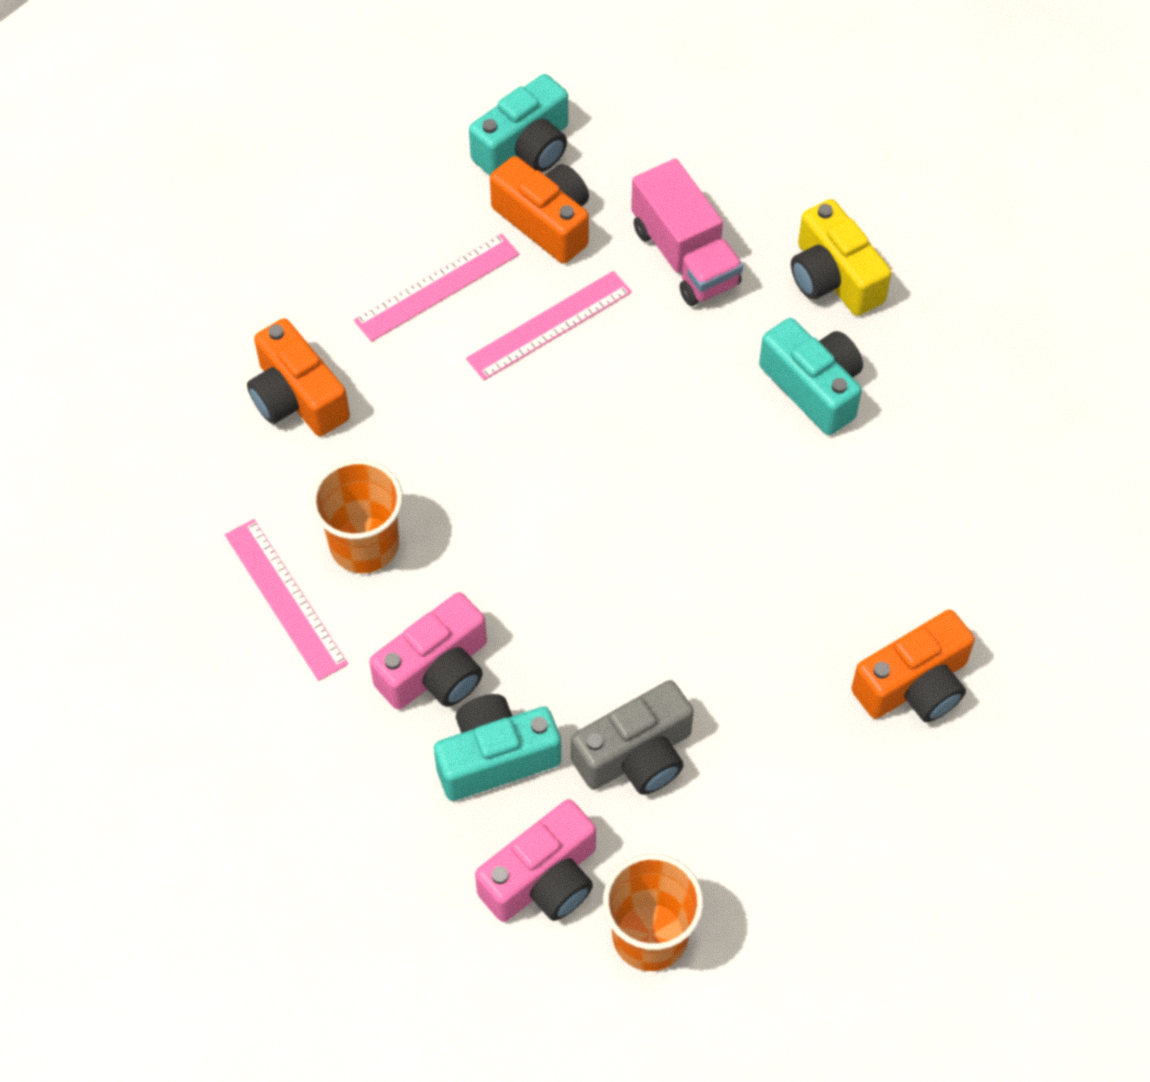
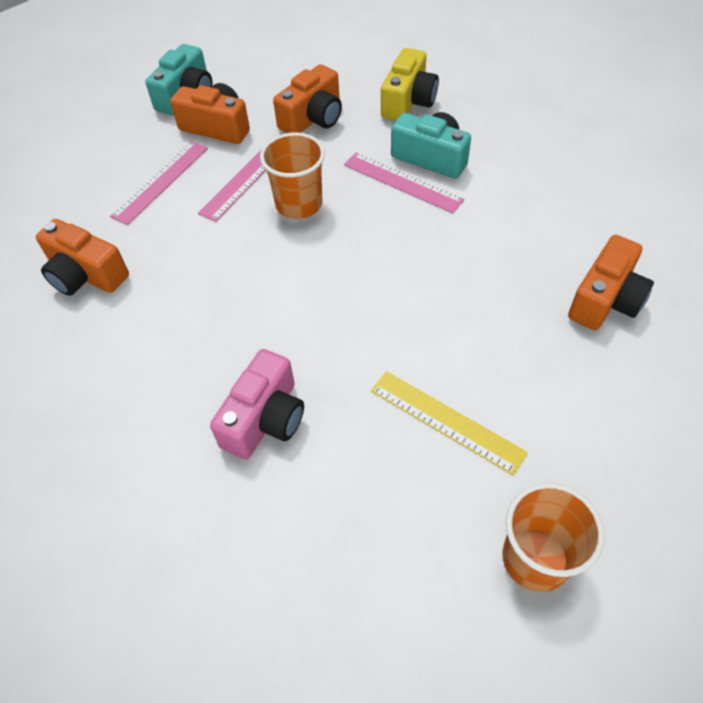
camera: 20 degrees left, 5 degrees down
pink ruler [225,519,348,681] -> pink ruler moved to [344,152,464,213]
orange cup [311,459,403,573] -> orange cup moved to [260,133,325,219]
turquoise camera [434,694,561,801] -> none
pink camera [475,799,596,922] -> none
grey camera [571,680,694,795] -> yellow ruler [371,371,528,476]
pink truck [631,158,743,306] -> orange camera [273,64,342,133]
yellow camera [791,199,892,316] -> yellow camera turned 105 degrees counterclockwise [381,48,439,121]

